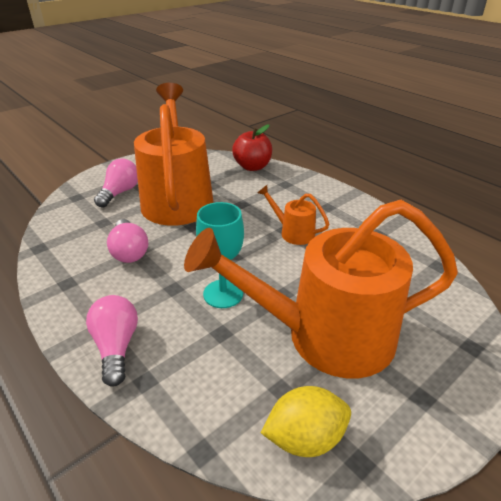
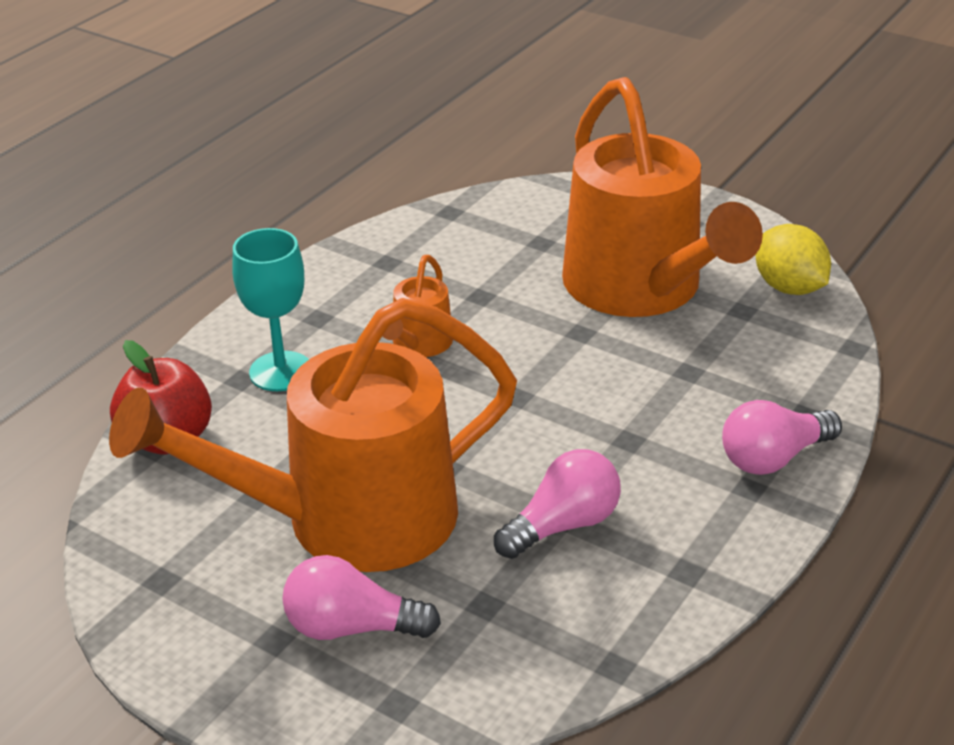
camera: 105 degrees left, 0 degrees up
turquoise goblet [196,202,244,308] -> turquoise goblet moved to [232,228,309,391]

